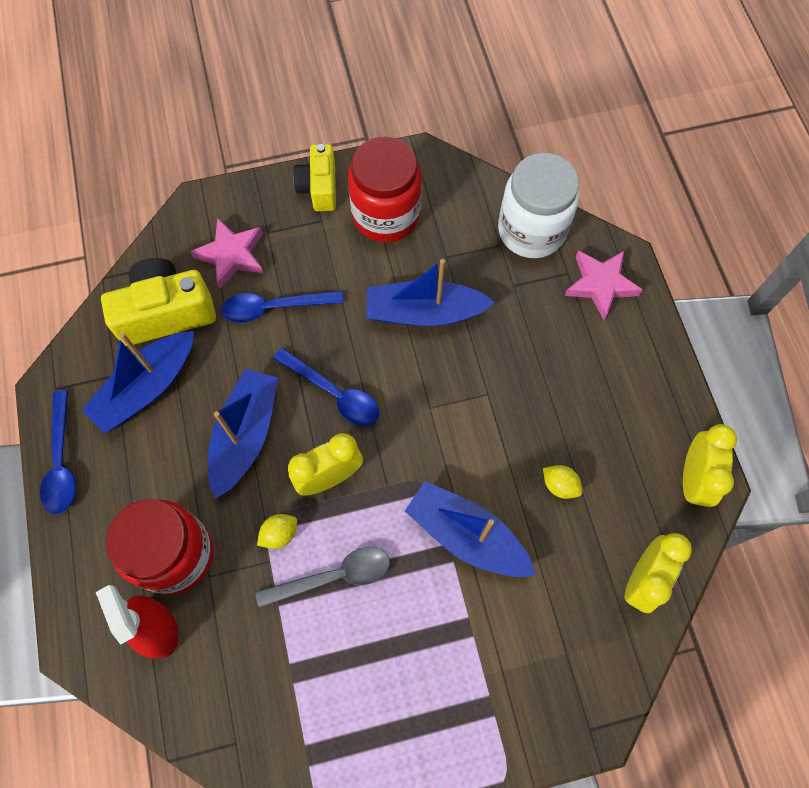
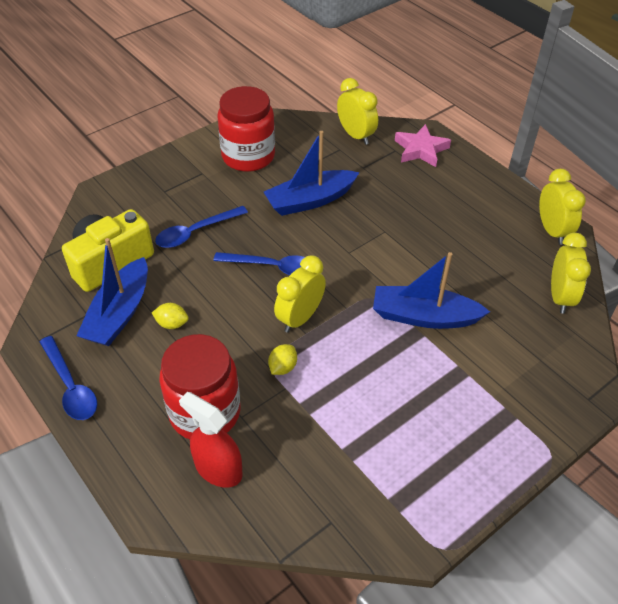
camera: 25 degrees left, 20 degrees down
pink star [190,218,264,289] -> none
blue boat [208,369,278,499] -> none
grey spoon [255,547,390,608] -> none
yellow camera [293,144,336,211] -> none
white jar [498,153,579,258] -> yellow clock [337,78,378,145]
yellow lemon [543,465,582,499] -> yellow lemon moved to [152,303,189,329]

